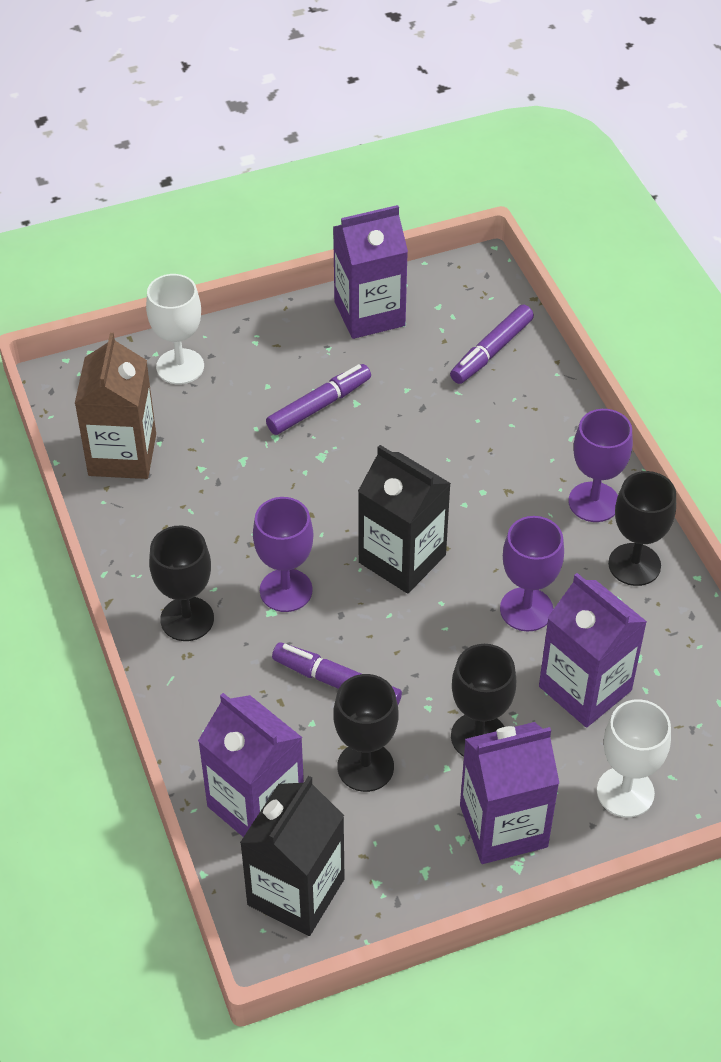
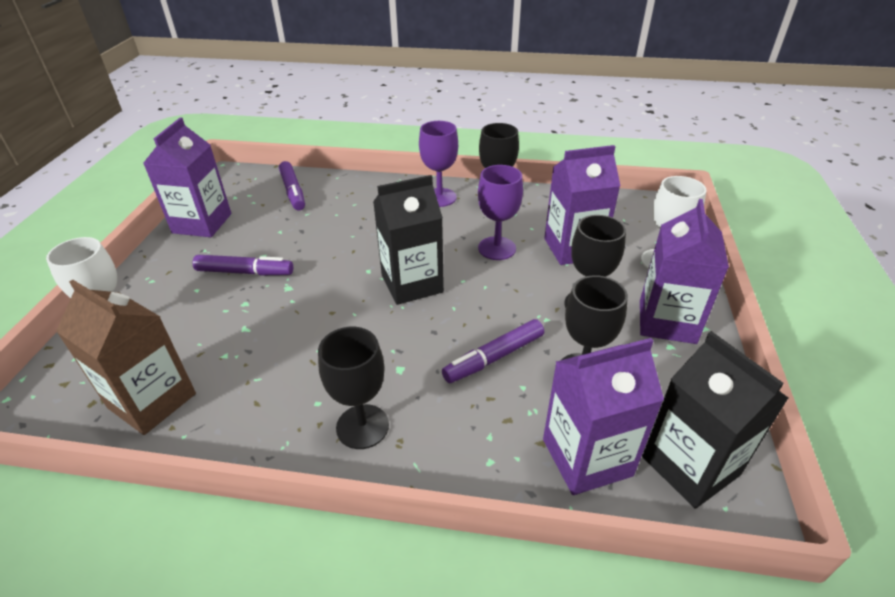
camera: 60 degrees left, 10 degrees down
purple goblet [253,497,313,612] -> none
purple marker [266,364,371,435] -> purple marker turned 105 degrees clockwise [193,255,293,276]

